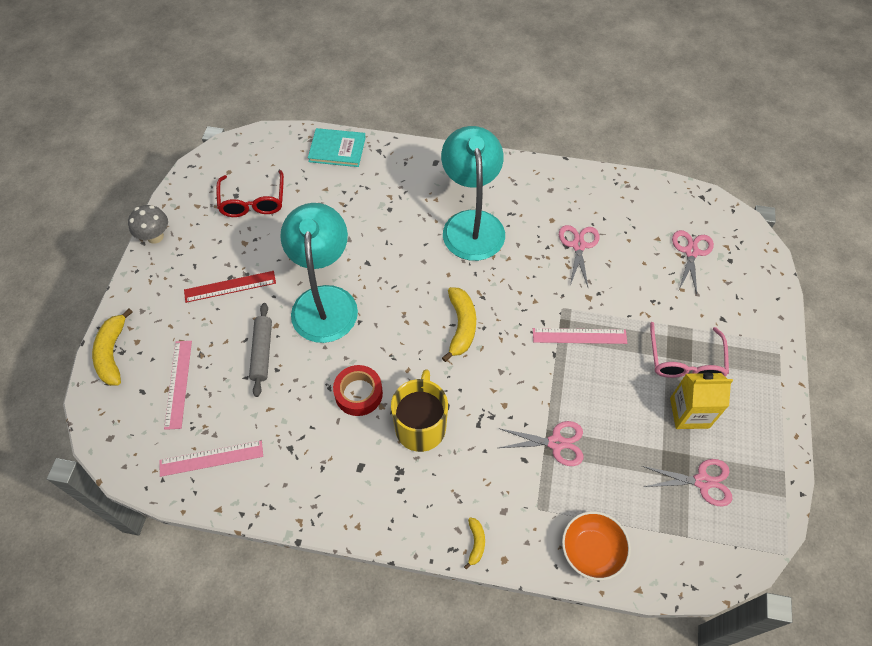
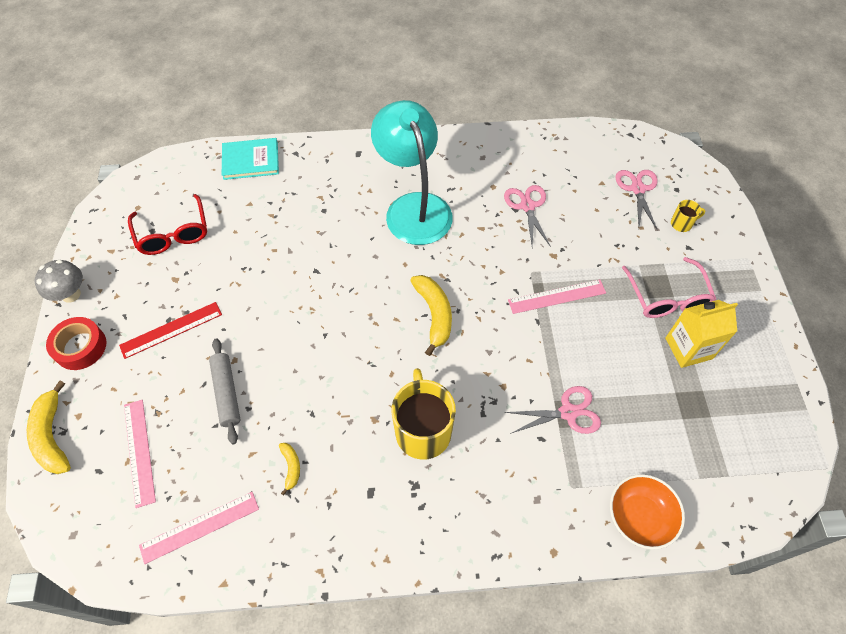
camera: 15 degrees left, 0 degrees up
turquoise lamp [280,203,358,343] -> none
red tape [333,365,383,416] -> red tape moved to [46,317,106,370]
yellow banana [464,517,485,569] -> yellow banana moved to [279,443,300,496]
pink scissors [642,459,732,507] -> none
none -> yellow mug [671,200,705,232]

